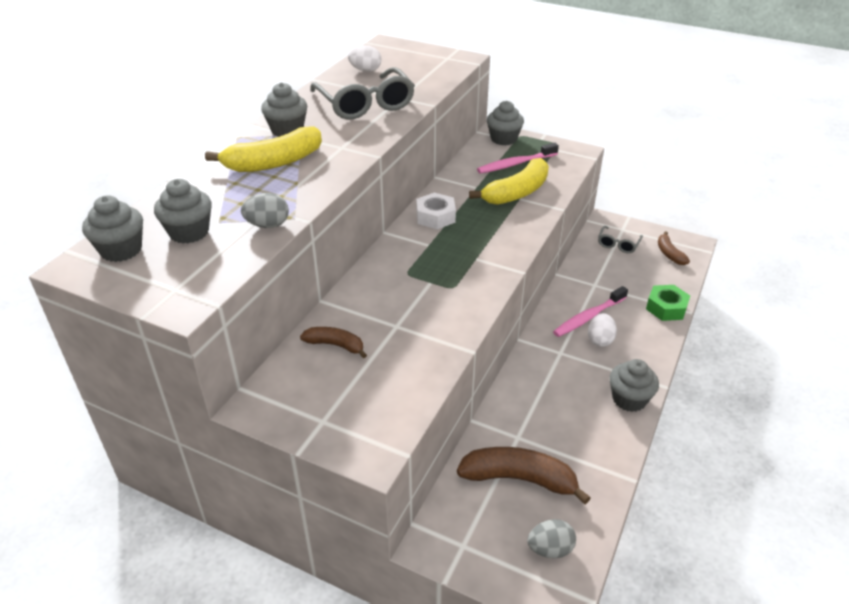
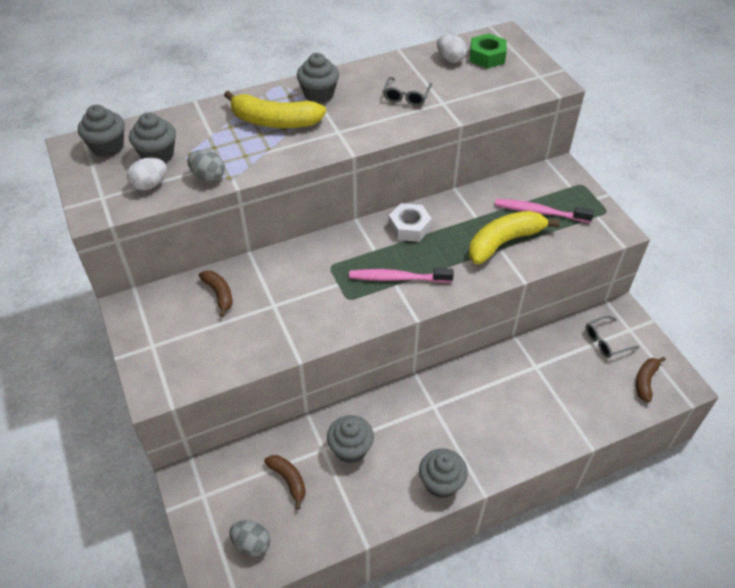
camera: 40 degrees right, 10 degrees up
grey glasses [310,67,415,120] -> grey glasses [383,77,432,106], size x0.50
brown banana [457,447,591,504] -> brown banana [264,455,306,510], size x0.56
yellow banana [469,158,549,205] -> yellow banana turned 150 degrees clockwise [469,211,560,264]
grey cupcake [487,101,524,146] -> grey cupcake moved to [327,415,374,463]
pink toothbrush [553,286,628,337] -> pink toothbrush moved to [349,268,454,283]
white egg [588,313,617,347] -> white egg moved to [127,158,167,190]
green nut [646,285,690,321] -> green nut moved to [470,33,507,69]

